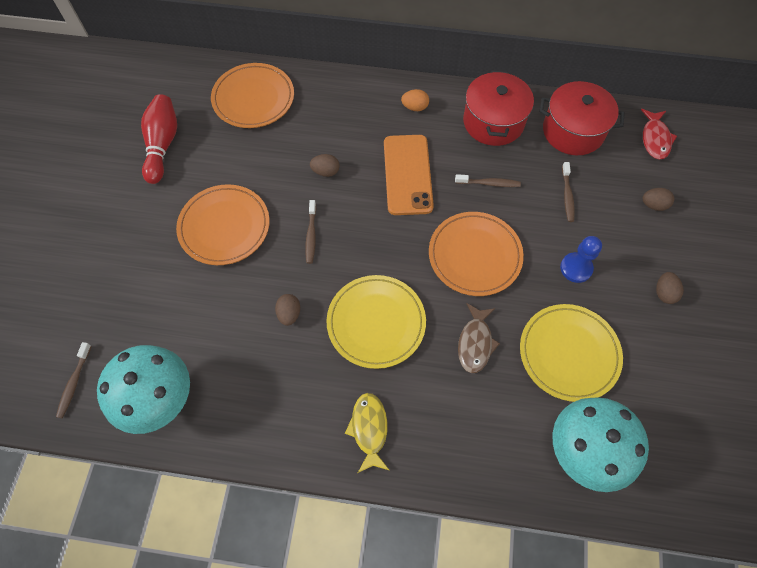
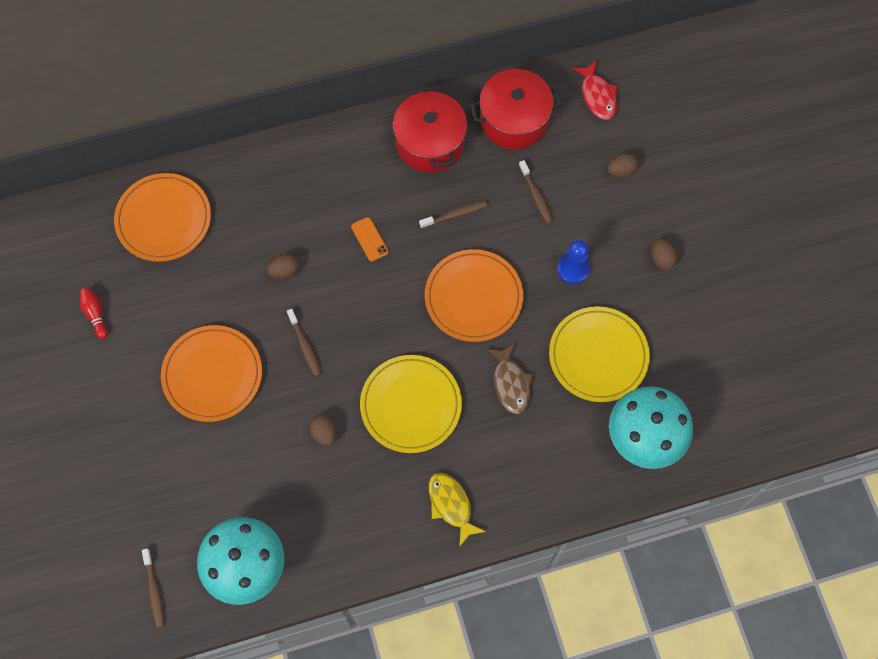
camera: 25 degrees left, 5 degrees up
red bowling pin [141,94,177,184] -> red bowling pin [80,288,108,339], size x0.51
orange phone [384,135,434,215] -> orange phone [351,217,389,262], size x0.45
orange egg [401,89,429,111] -> none

